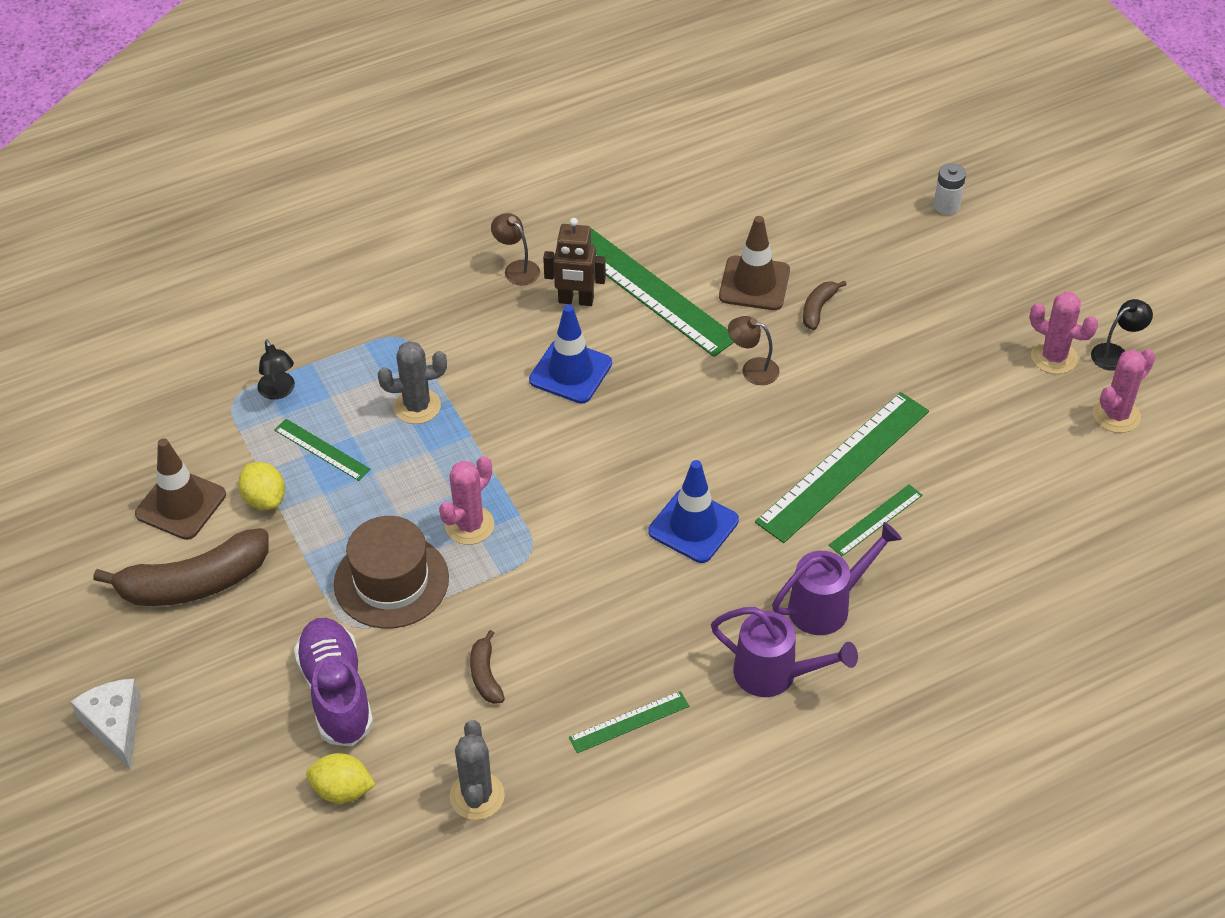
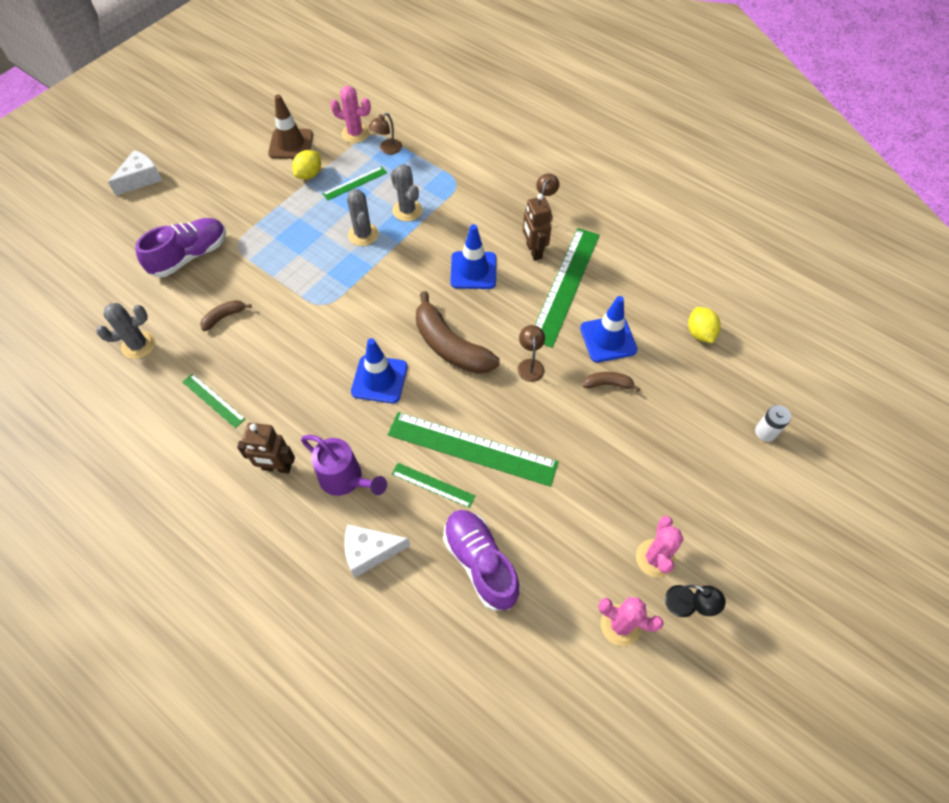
camera: 65 degrees right, 10 degrees up
brown banana [93,528,268,606] -> brown banana moved to [416,291,500,374]
black lamp [257,340,295,400] -> brown lamp [368,113,402,155]
green ruler [274,419,370,481] -> green ruler turned 45 degrees clockwise [322,166,387,200]
yellow lemon [306,753,376,804] -> yellow lemon moved to [688,307,721,343]
brown hat [334,516,449,629] -> none
pink cactus [439,456,494,545] -> pink cactus moved to [330,86,371,143]
purple watering can [711,607,858,697] -> brown robot [237,423,295,473]
brown traffic cone [719,216,790,310] -> blue traffic cone [580,296,637,362]
none -> white cheese [344,524,410,578]
none -> grey cactus [347,189,379,246]
none -> purple shoe [443,510,520,611]

